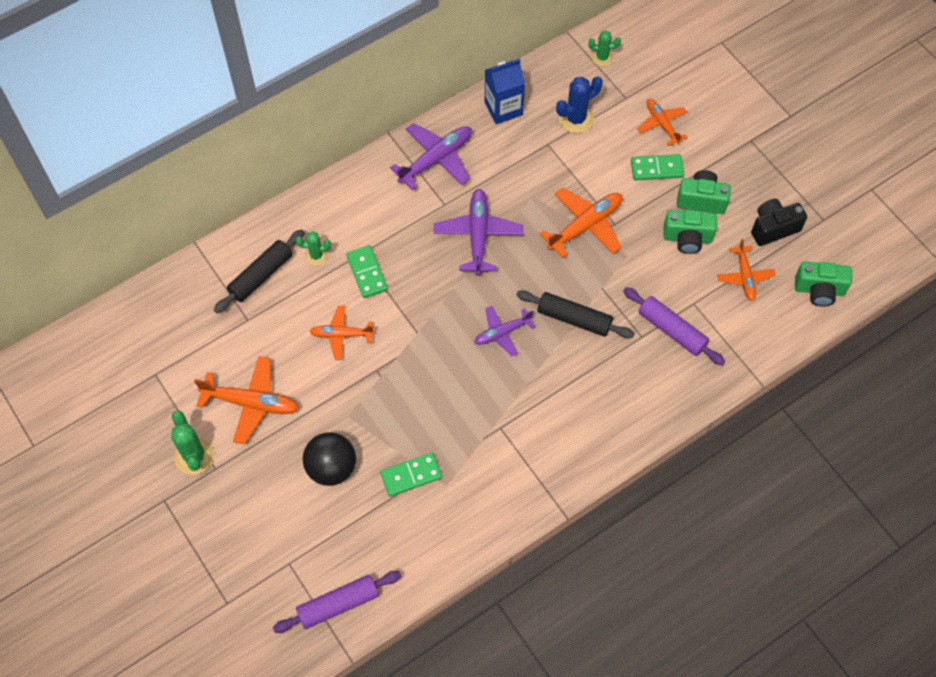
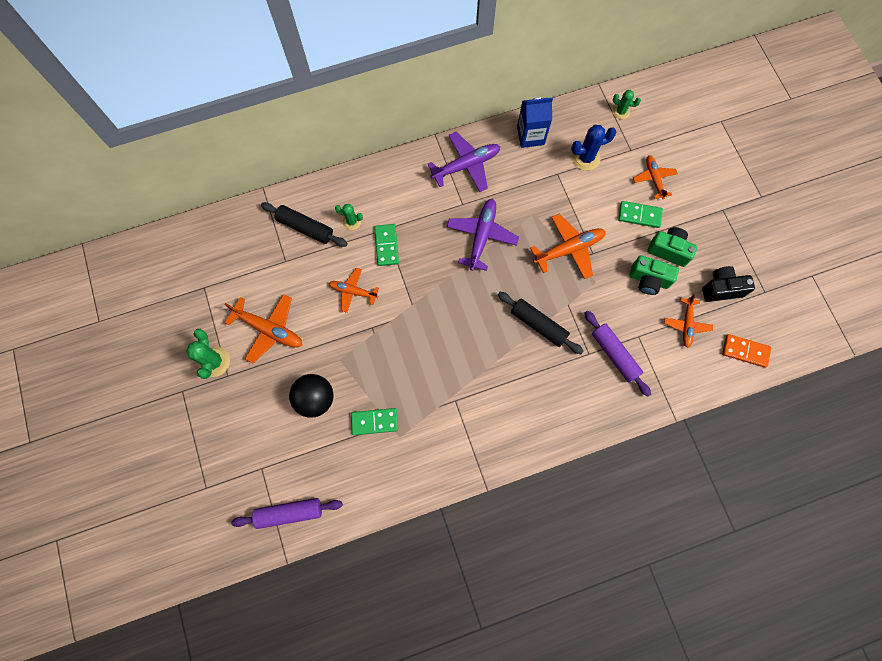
camera: 15 degrees right, 10 degrees up
black rolling pin [214,229,305,313] -> black rolling pin turned 60 degrees clockwise [261,202,348,247]
purple plane [474,306,536,357] -> none
green camera [795,262,852,307] -> orange domino [722,334,771,368]

